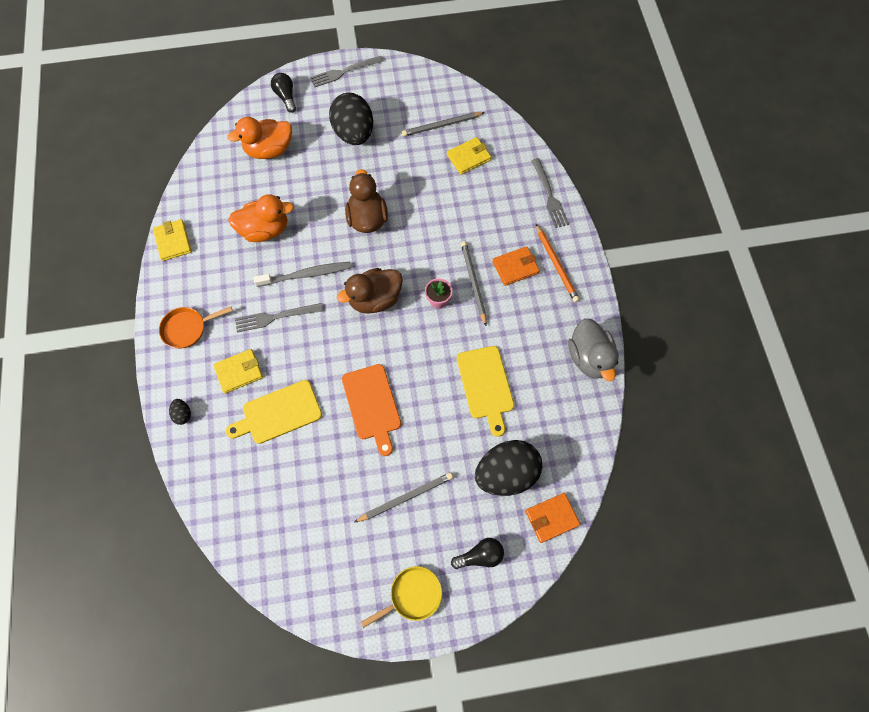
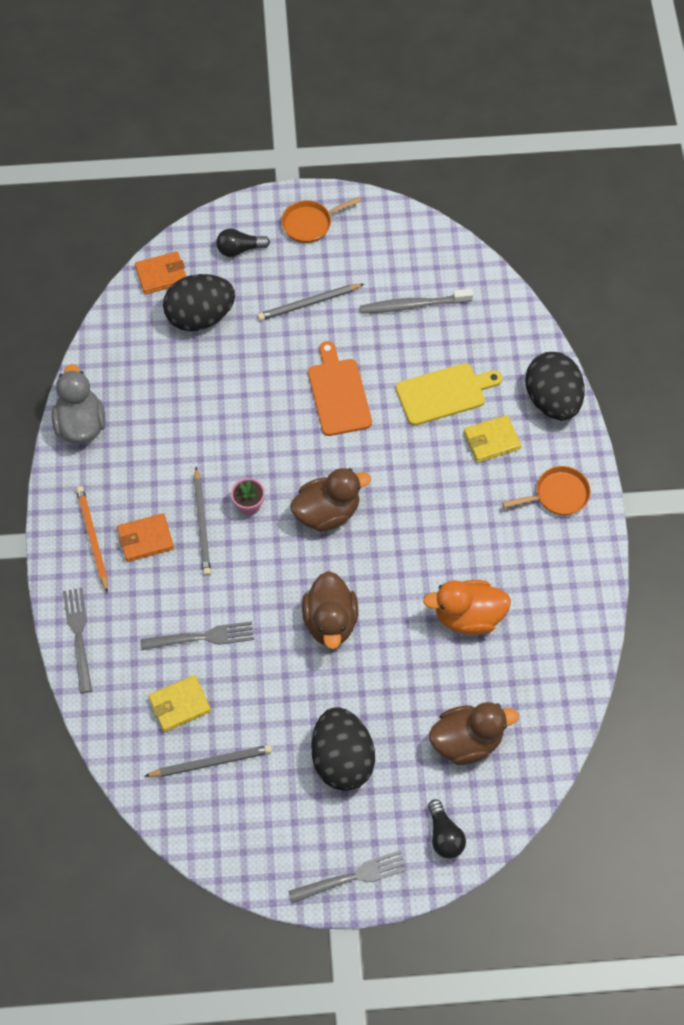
camera: 175 degrees left, 5 degrees down
yellow wallet [153,219,192,261] -> none
black egg [169,399,191,425] -> black egg [525,352,585,420], size x2.50
orange duck [227,117,292,159] -> brown duck [429,702,519,765]
grey fork [235,303,323,333] -> grey fork moved to [141,621,254,650]
grey toothbrush [253,262,351,287] -> grey toothbrush moved to [360,289,473,314]
yellow pan [361,566,442,628] -> orange pan [281,197,361,243]
yellow cutting board [457,346,514,437] -> none

